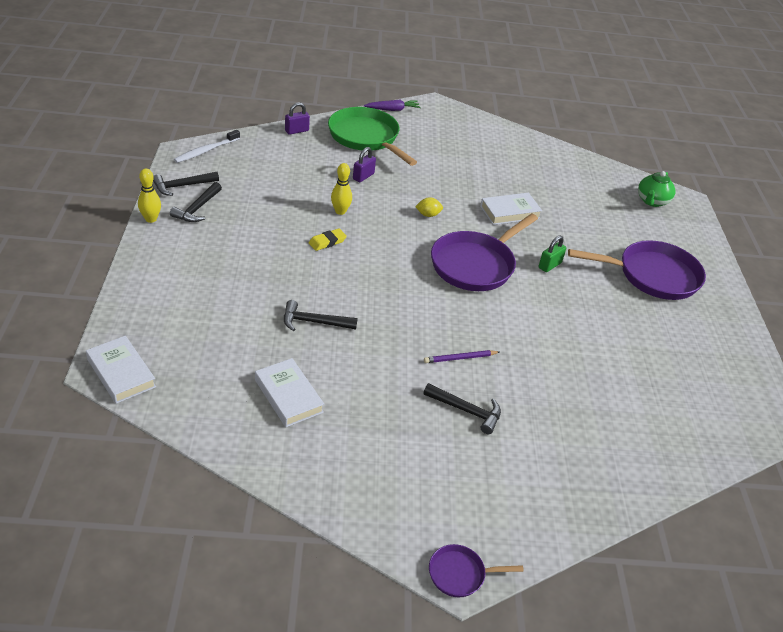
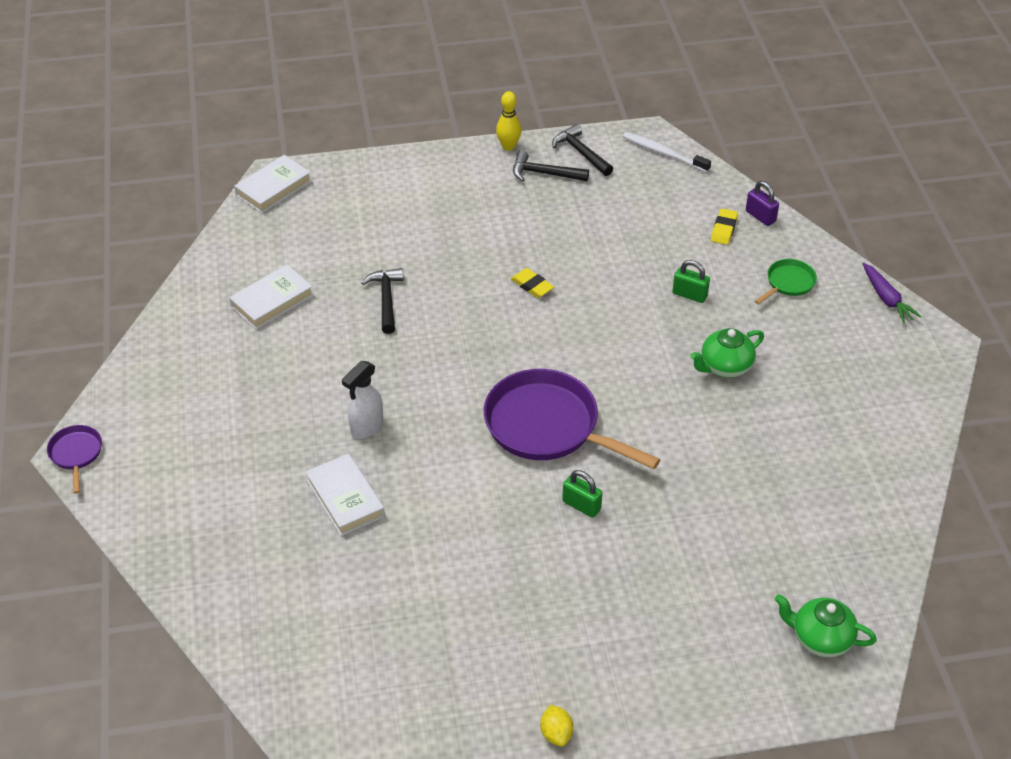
camera: 85 degrees right, 5 degrees up
green pan [328,107,417,166] -> green pan [755,259,817,304], size x0.47
yellow bowling pin [331,163,352,215] -> none
purple padlock [353,147,376,182] -> green padlock [672,260,710,303]
yellow lemon [415,197,443,217] -> yellow lemon moved to [540,705,573,747]
black hammer [423,383,501,434] -> none
purple pencil [424,350,499,363] -> white spray bottle [342,361,383,439]
white book [480,193,542,225] -> white book moved to [306,453,385,536]
purple pan [568,240,706,300] -> none
none -> green teapot [690,328,764,378]
none -> yellow eraser [711,208,738,245]

